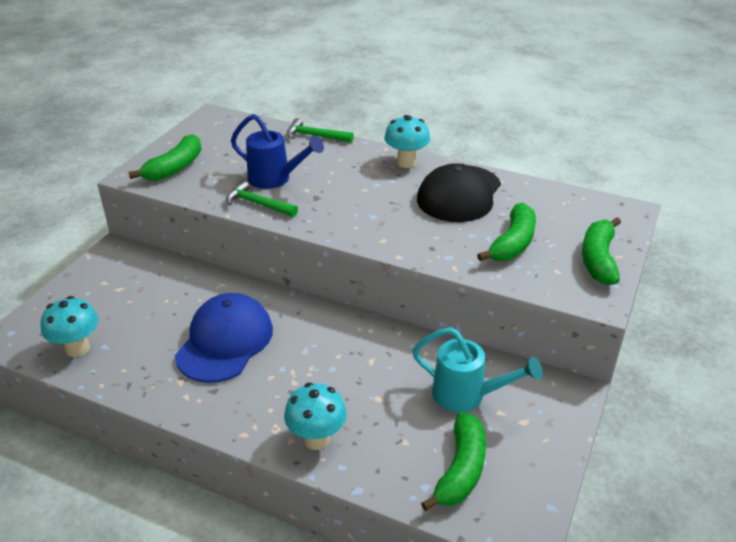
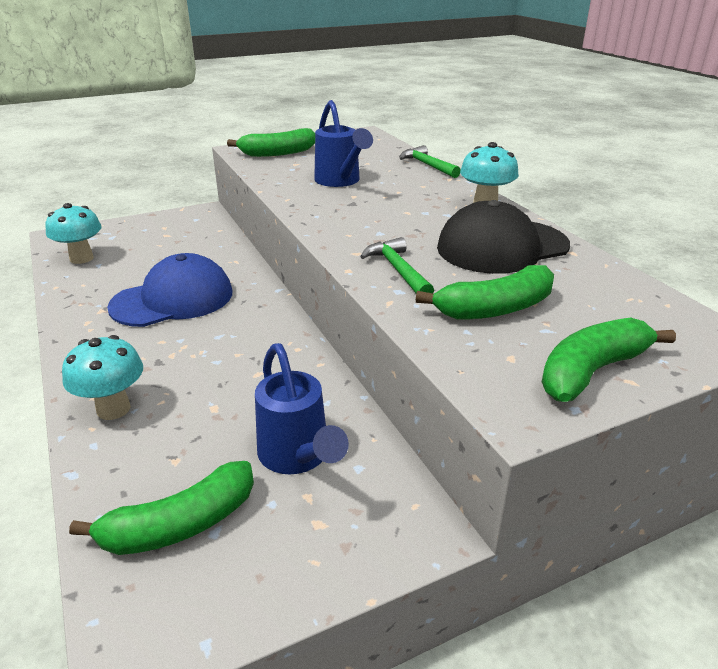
camera: 40 degrees right, 5 degrees down
green hammer [226,180,298,217] -> green hammer moved to [360,237,434,293]
turquoise watering can [412,327,542,412] -> blue watering can [255,343,349,474]

